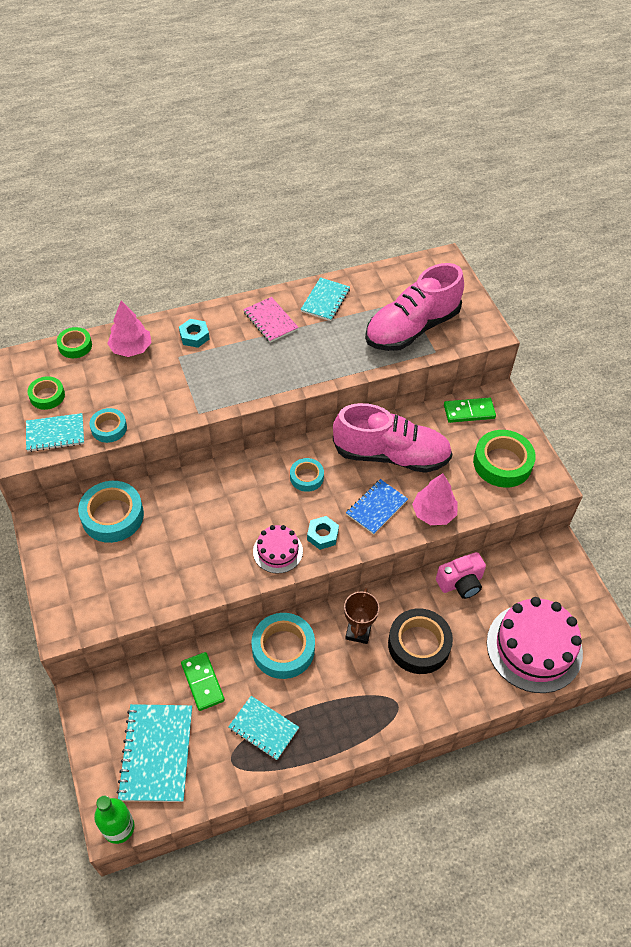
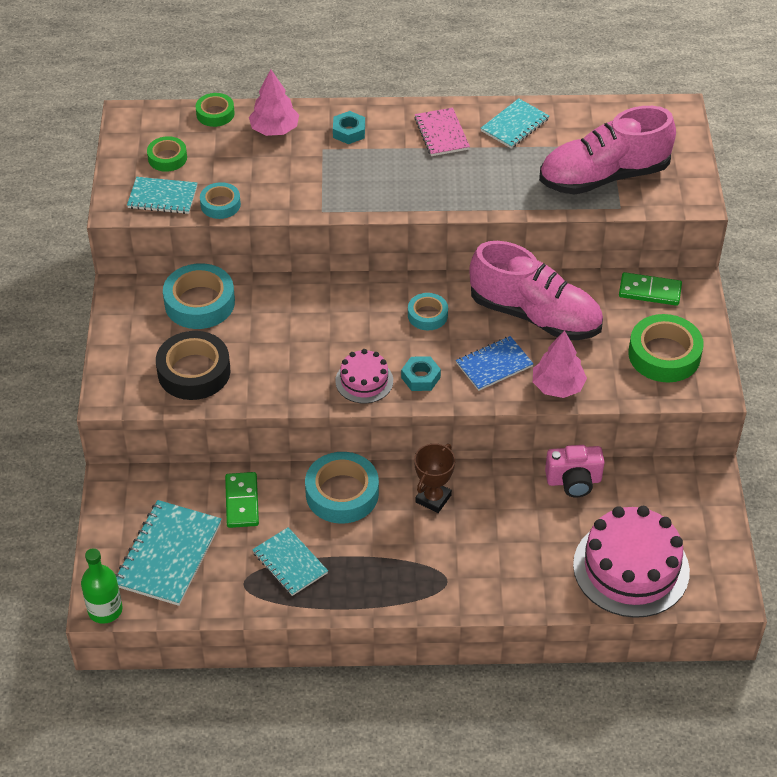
camera: 20 degrees right, 5 degrees down
black tape [388,608,453,674] -> black tape moved to [156,331,230,400]

